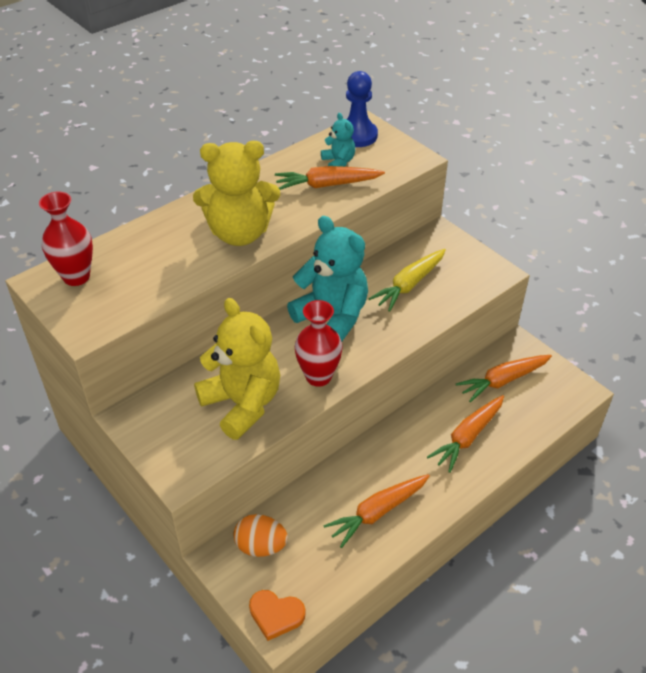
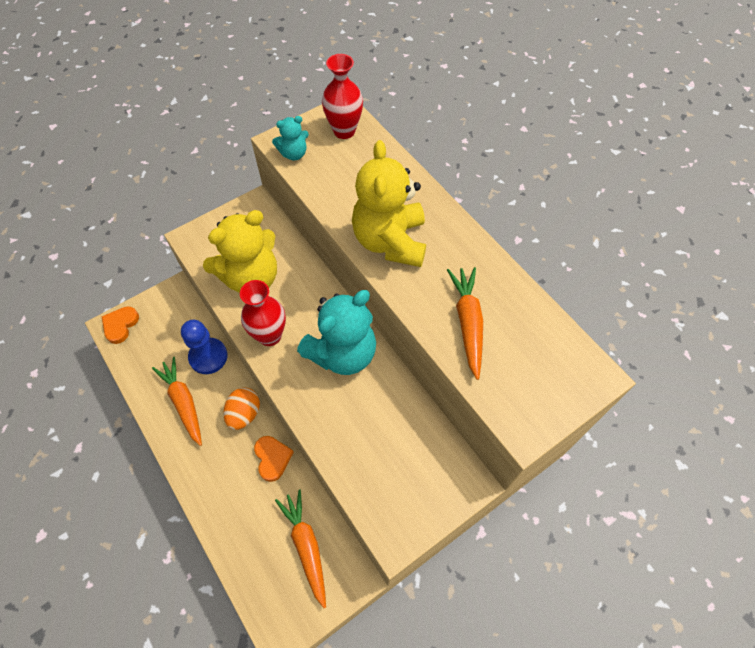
camera: 95 degrees right, 15 degrees up
orange egg [233,514,288,557] -> orange egg moved to [223,387,260,430]
turquoise teddy bear [321,113,355,167] -> turquoise teddy bear moved to [272,116,309,161]
blue pawn [346,71,378,147] -> blue pawn moved to [181,320,228,374]
yellow carrot [368,249,446,312] -> none
orange carrot [427,395,504,473] -> none
none -> orange heart [254,436,294,482]

